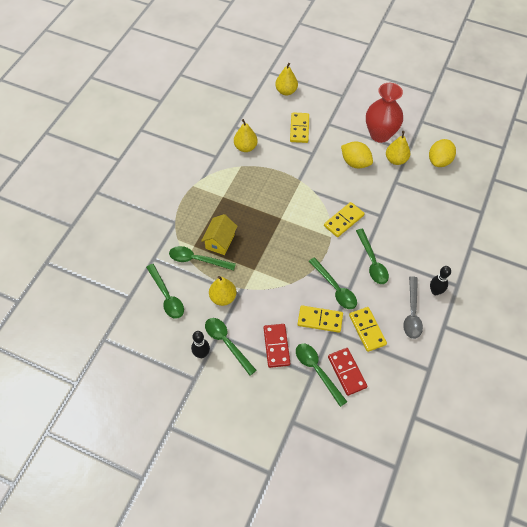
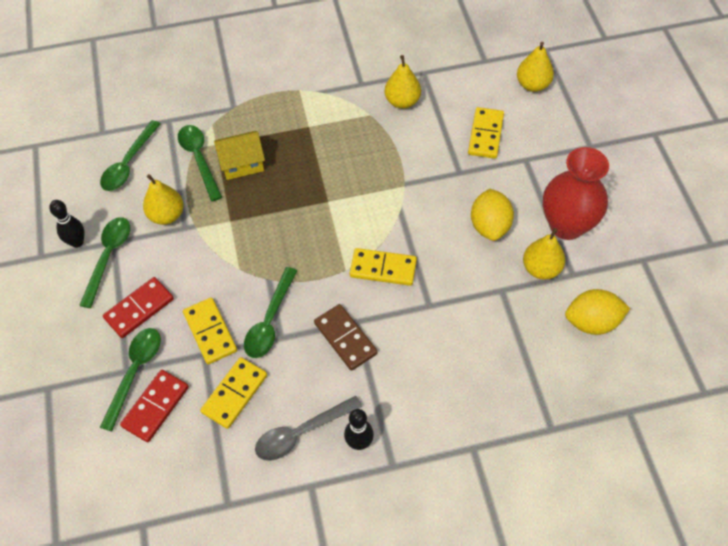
camera: 55 degrees right, 0 degrees up
yellow domino [290,112,309,143] -> yellow domino turned 45 degrees counterclockwise [468,107,504,159]
green spoon [356,229,389,284] -> brown domino [314,304,378,371]

